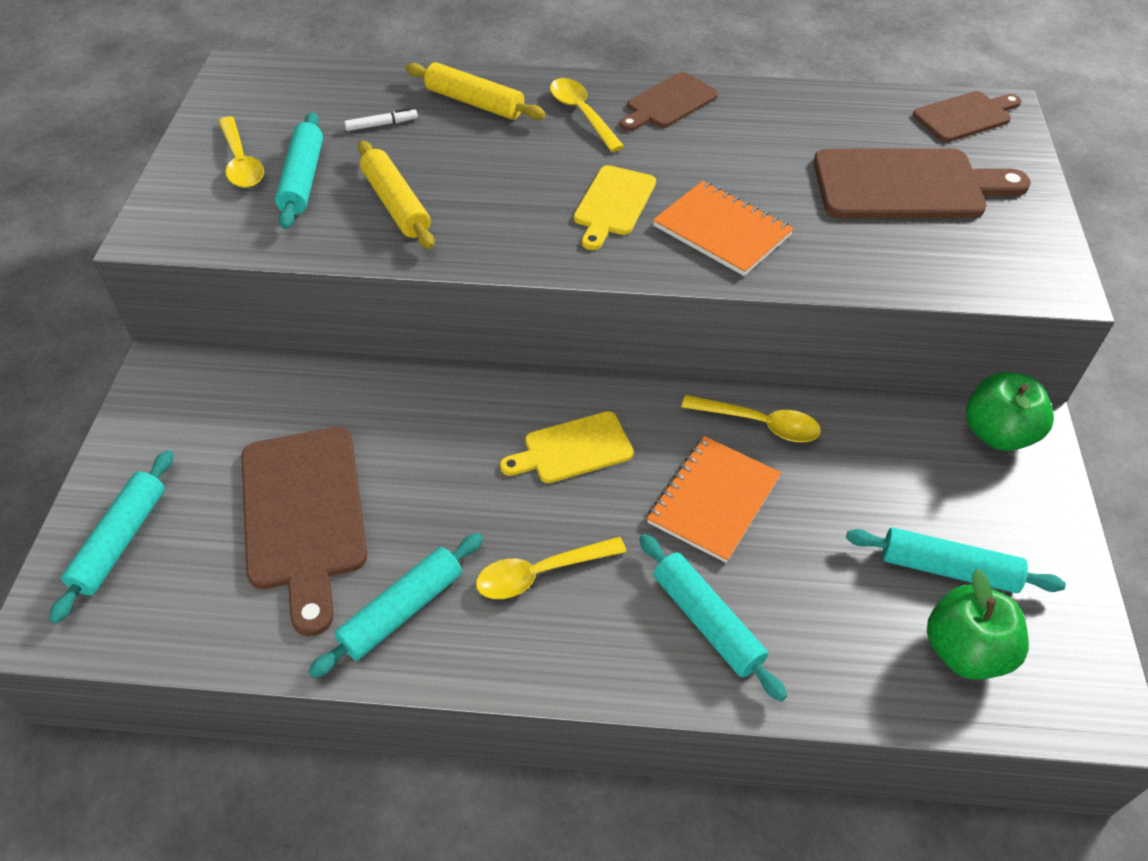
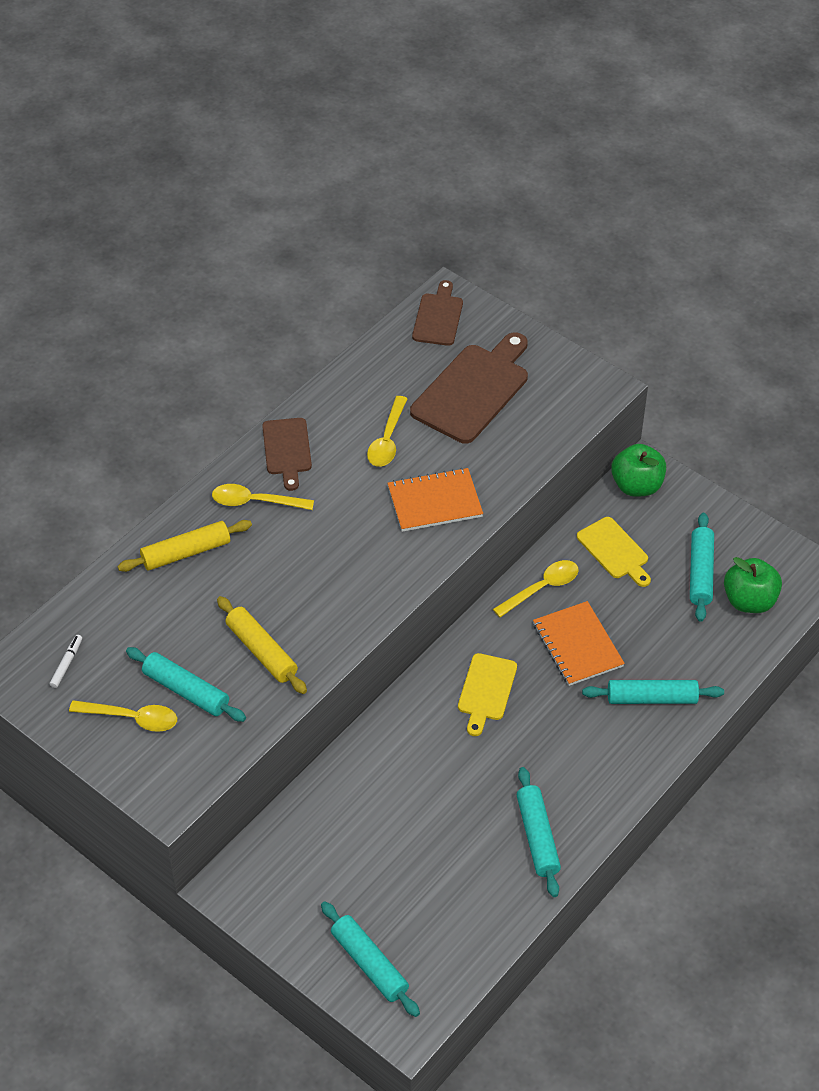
camera: 55 degrees left, 0 degrees up
brown cutting board [241,427,367,636] -> none
white marker [344,108,418,131] -> white marker moved to [50,635,82,688]
yellow rolling pin [358,141,435,249] -> yellow rolling pin turned 45 degrees clockwise [217,596,307,694]
yellow spoon [476,537,627,599] -> yellow spoon moved to [367,396,407,467]
yellow cutting board [574,165,656,250] -> yellow cutting board moved to [577,517,651,587]
turquoise rolling pin [846,528,1066,593] -> turquoise rolling pin turned 45 degrees counterclockwise [690,513,714,622]

